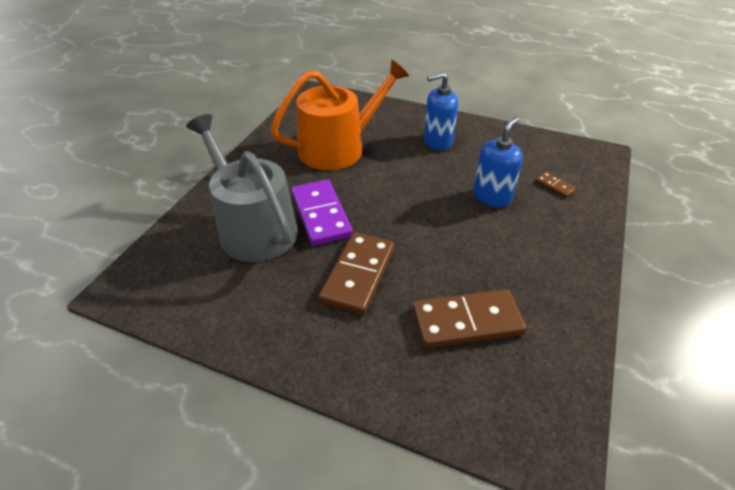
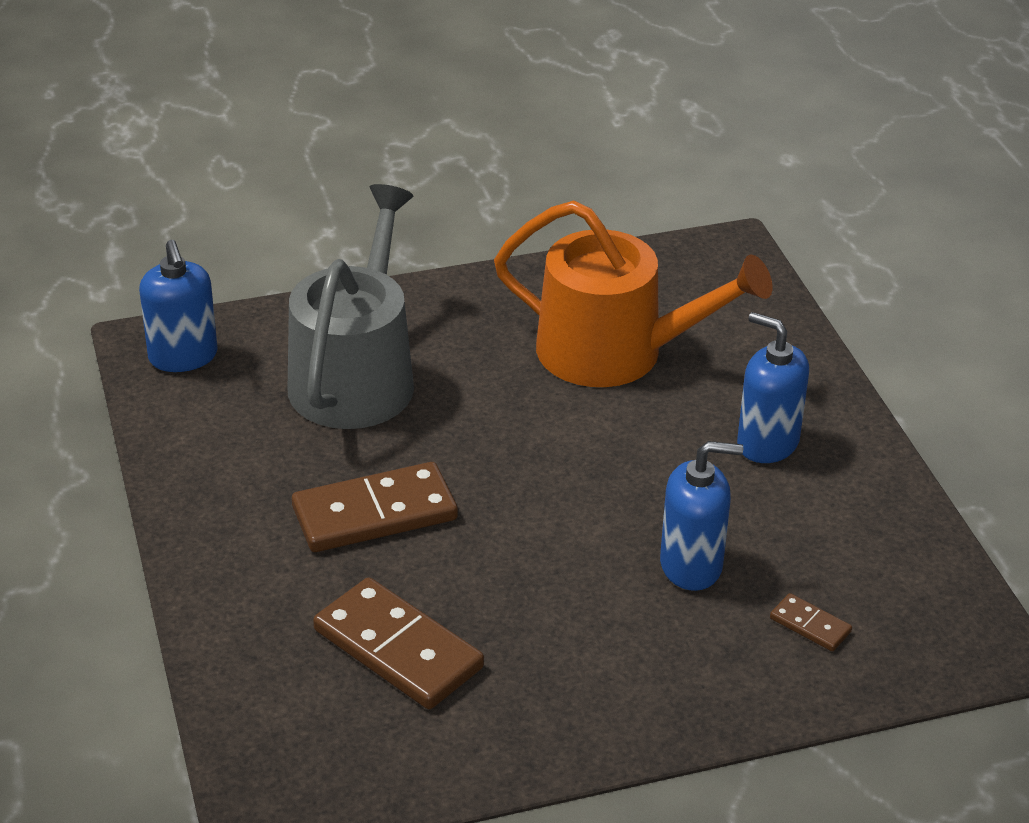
camera: 50 degrees right, 5 degrees down
purple domino [291,180,353,246] -> none
brown domino [535,172,577,198] -> brown domino turned 60 degrees counterclockwise [770,593,852,651]
none -> blue soap dispenser [139,240,218,372]

